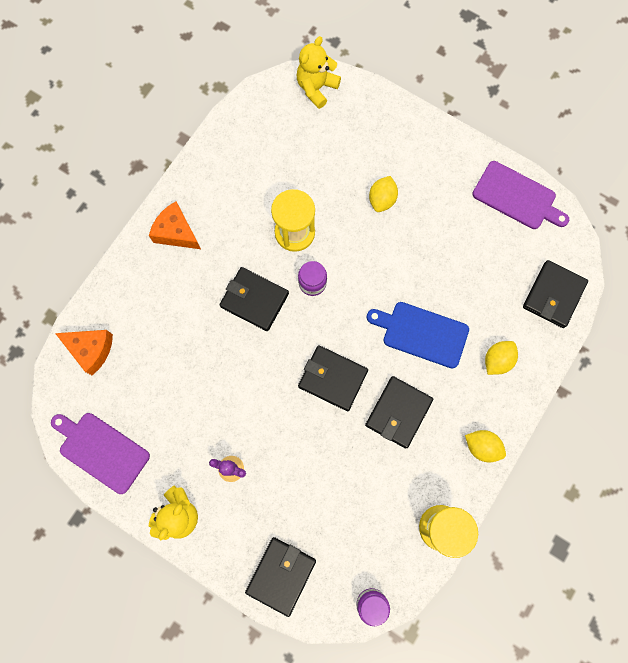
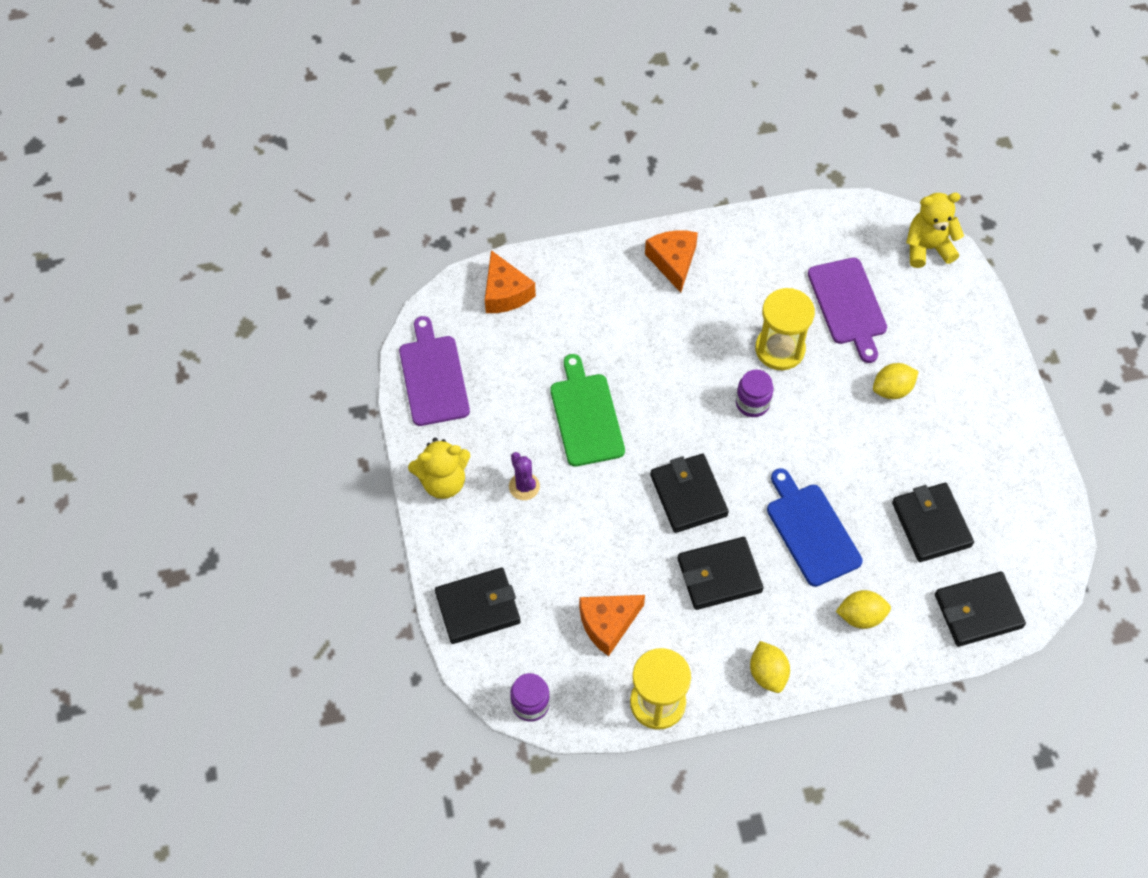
camera: 45 degrees right, 15 degrees down
black wallet [219,267,289,331] -> black wallet moved to [892,483,974,562]
purple cutting board [472,161,569,229] -> purple cutting board moved to [808,258,887,363]
none -> green cutting board [550,354,625,466]
none -> orange cheese [579,595,645,656]

